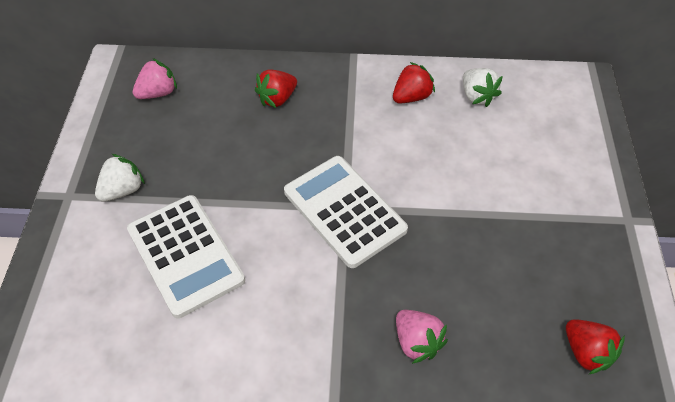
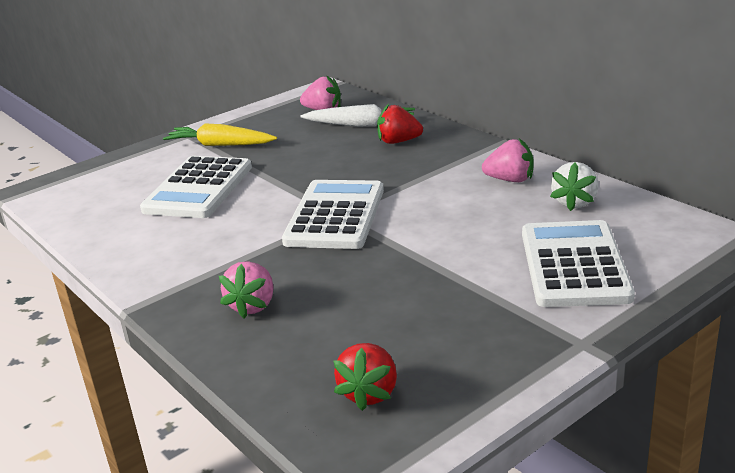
camera: 50 degrees right, 25 degrees down
white strawberry [95,154,145,202] -> yellow carrot [163,123,277,146]
red strawberry [393,62,435,103] -> pink strawberry [482,139,534,182]
none -> white carrot [301,104,415,127]
none -> white calculator [522,220,635,307]

